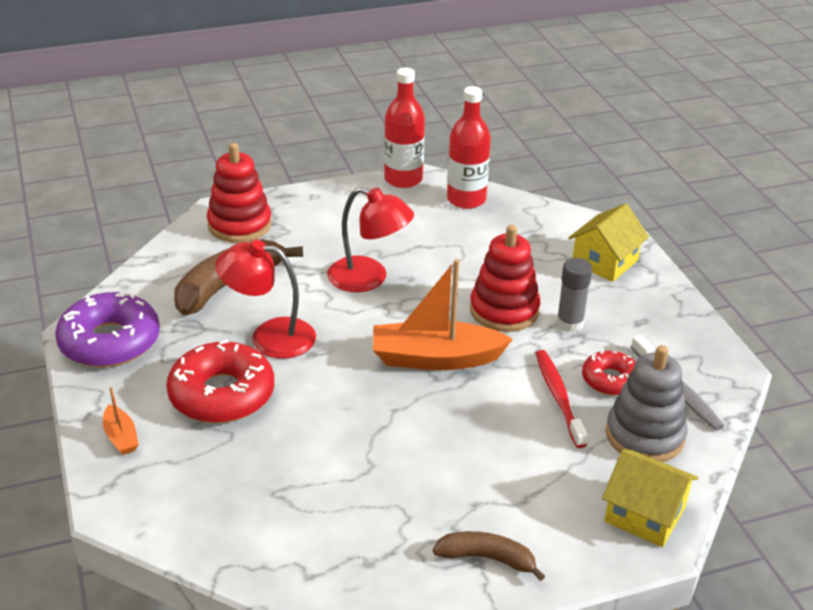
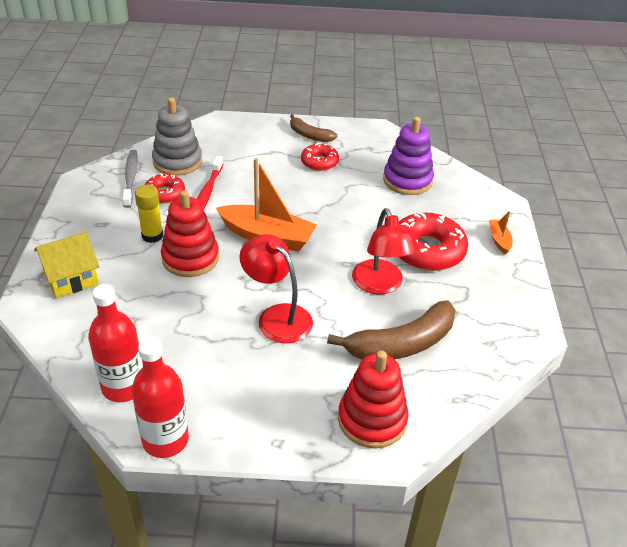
camera: 160 degrees left, 5 degrees up
purple donut [55,292,160,368] -> none
red lamp [216,240,316,359] -> red lamp turned 45 degrees clockwise [352,208,419,294]
grey glue stick [556,258,592,332] -> yellow glue stick [135,185,163,243]
yellow house [602,449,699,547] -> none
none -> red donut [301,143,339,171]
none -> purple stacking toy [383,117,434,195]

